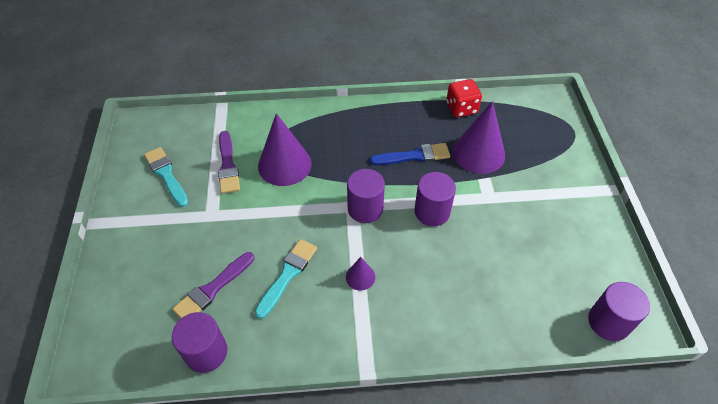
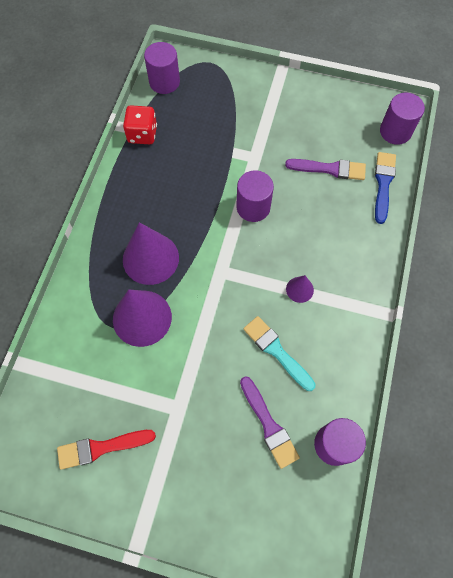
camera: 70 degrees left, 15 degrees up
turquoise brush [144,147,188,207] -> red brush [57,430,156,470]
purple brush [218,131,240,194] -> purple brush moved to [285,159,366,180]
purple cylinder [347,169,385,223] -> purple cylinder moved to [144,42,180,94]
blue brush [370,143,450,165] -> blue brush moved to [375,152,396,224]
purple cone [452,101,505,174] -> purple cone moved to [123,222,179,285]

